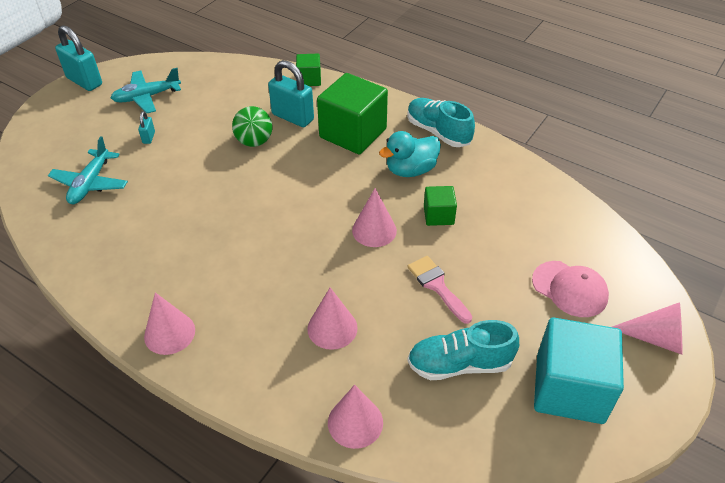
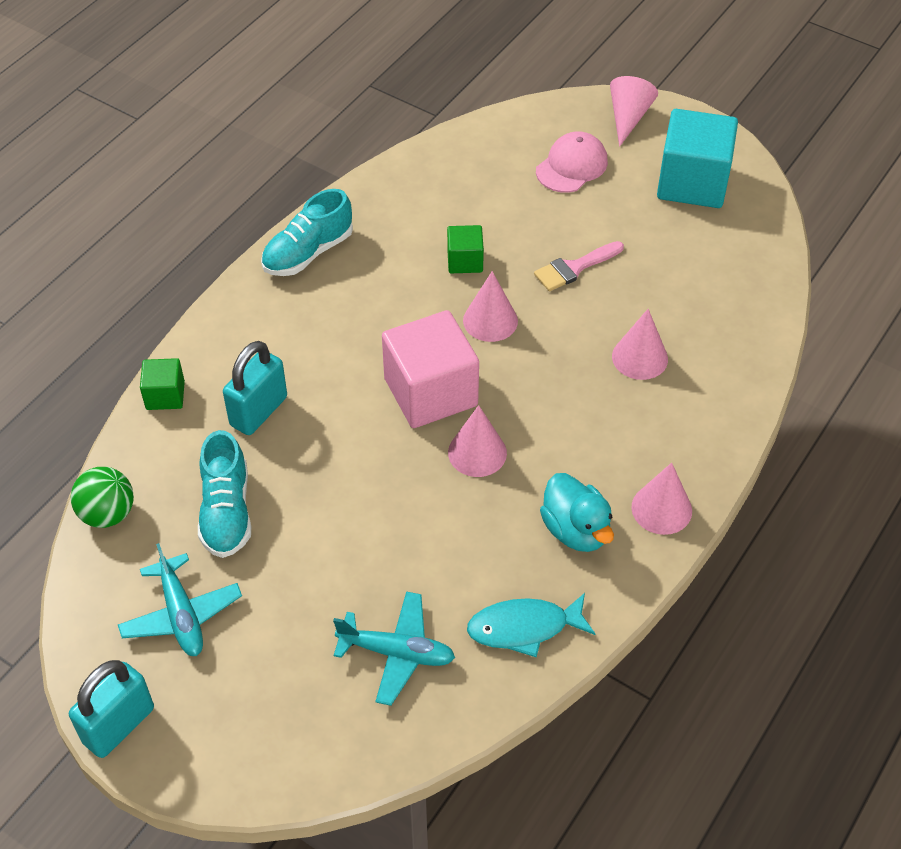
camera: 90 degrees left, 5 degrees up
turquoise padlock [138,111,155,144] -> none
green ball [232,106,272,147] -> green ball moved to [71,467,134,528]
green cube [317,73,388,154] -> none
pink cone [328,385,383,449] -> pink cone moved to [448,405,507,477]
turquoise duck [379,131,441,177] -> turquoise duck moved to [540,473,614,552]
turquoise shoe [407,320,519,380] -> turquoise shoe moved to [198,430,251,558]
none -> pink cube [382,310,479,428]
none -> turquoise fish [467,593,595,657]

